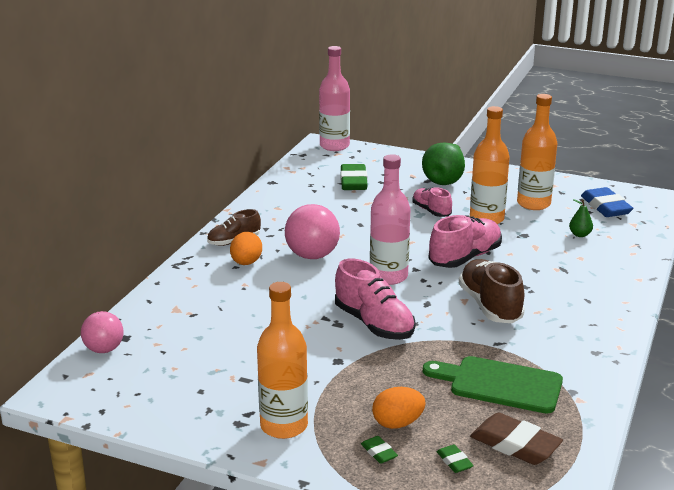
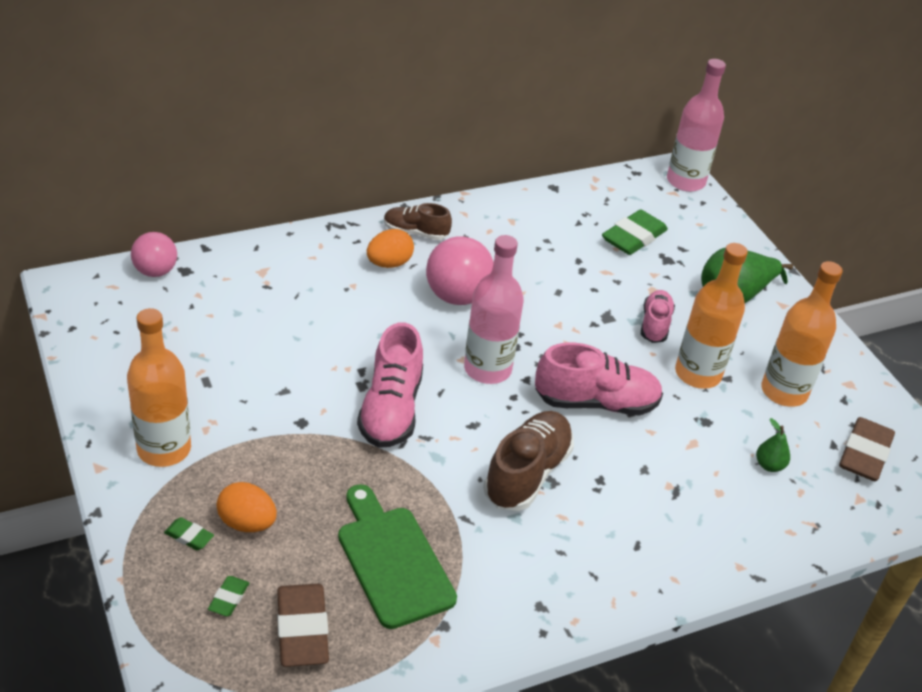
camera: 40 degrees right, 15 degrees up
green eraser [361,436,398,464] -> green eraser turned 75 degrees counterclockwise [164,517,214,550]
blue eraser [581,187,633,217] -> brown eraser [839,417,895,481]

